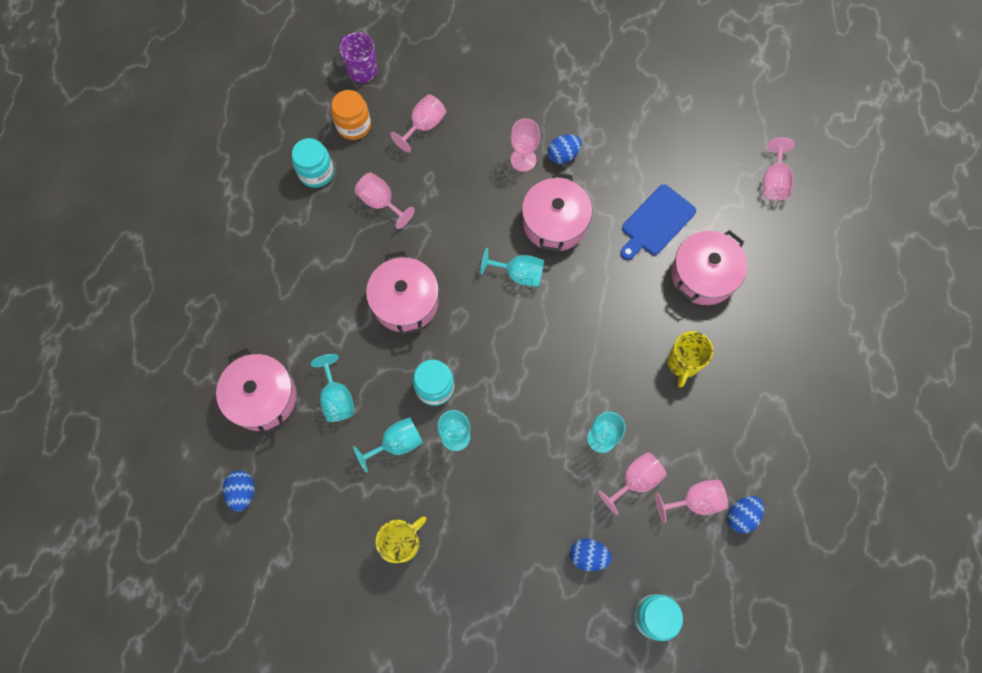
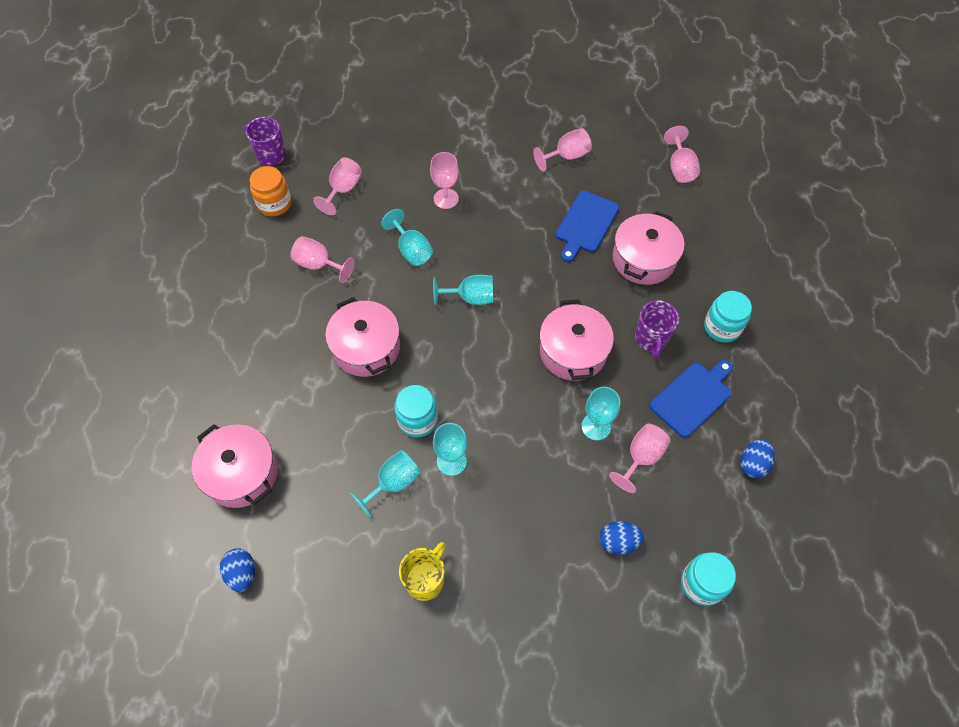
camera: 15 degrees left, 10 degrees down
turquoise jar [292,138,334,188] -> turquoise jar moved to [704,291,752,343]
turquoise goblet [310,354,355,422] -> turquoise goblet moved to [381,209,433,266]
pink pot [522,172,592,252] -> pink pot moved to [540,300,614,381]
blue egg [548,134,582,164] -> none
pink goblet [655,480,728,523] -> pink goblet moved to [533,128,592,172]
yellow mug [667,331,714,387] -> purple mug [635,300,679,359]
none -> blue cutting board [649,360,733,438]

